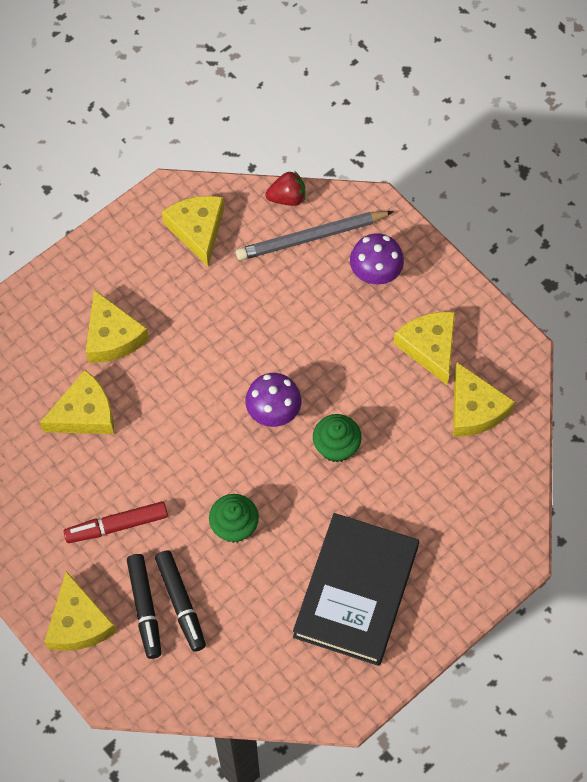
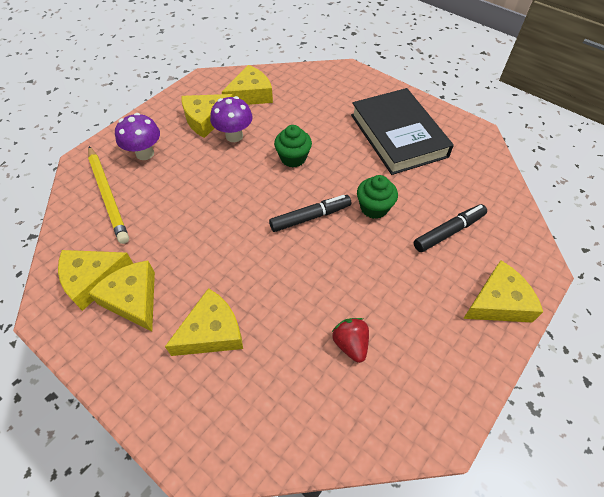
camera: 100 degrees left, 10 degrees down
yellow cheese [40,370,114,434] -> yellow cheese moved to [88,260,155,331]
red marker [63,501,168,543] -> none
black marker [127,554,161,659] -> black marker moved to [269,195,351,232]
grey pencil [236,211,394,261] -> yellow pencil [88,146,129,244]
purple mushroom [245,373,301,427] -> purple mushroom moved to [210,96,253,142]
red strawberry [265,171,305,206] -> red strawberry moved to [332,318,369,363]
black book [293,513,419,666] -> black book turned 60 degrees clockwise [351,88,454,175]

